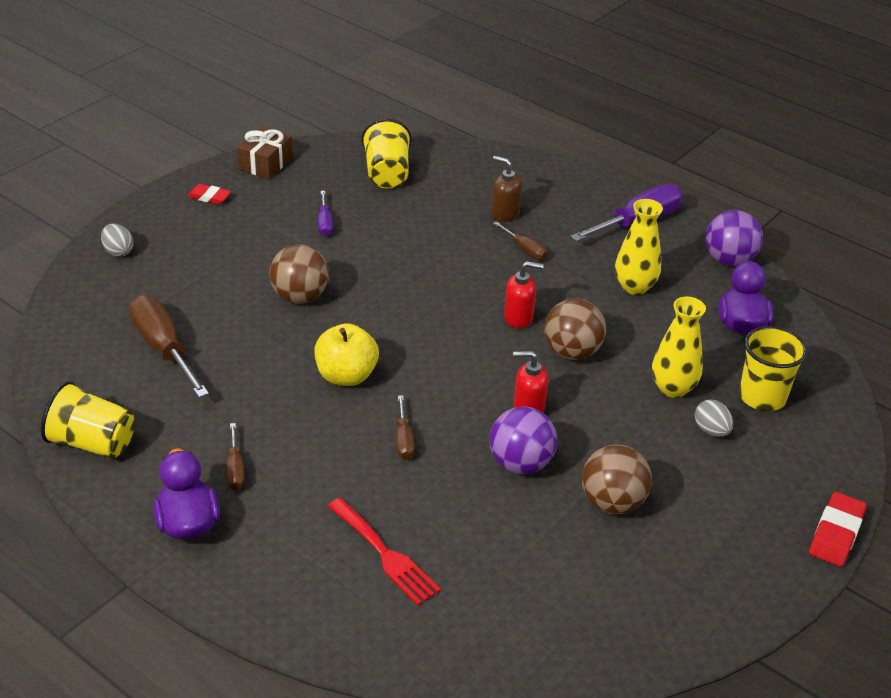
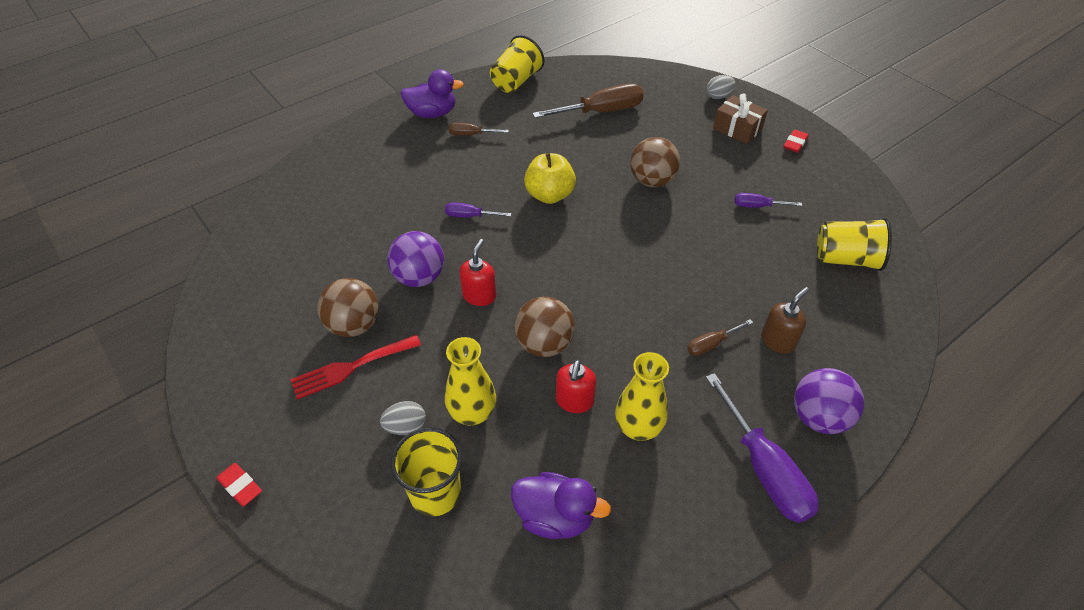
camera: 105 degrees right, 10 degrees up
brown gift [237,126,293,179] -> brown gift moved to [713,94,768,144]
red fork [328,498,441,605] -> red fork moved to [290,335,421,399]
brown screwdriver [396,395,415,460] -> purple screwdriver [445,202,511,218]
red soap dispenser [504,261,544,328] -> red soap dispenser moved to [556,360,596,413]
purple ball [705,210,763,266] -> purple ball moved to [794,368,864,434]
red eraser [809,492,867,567] -> red eraser [216,463,262,507], size x0.65

